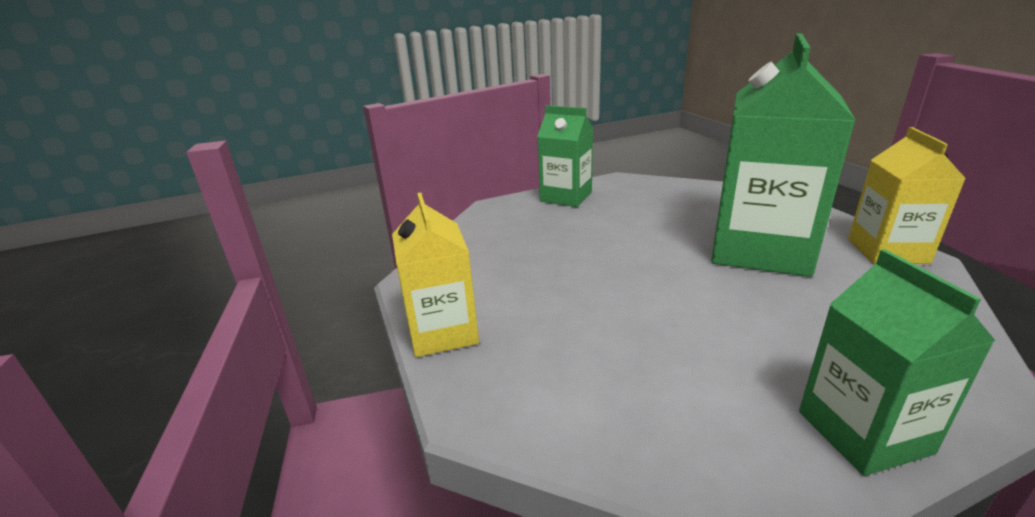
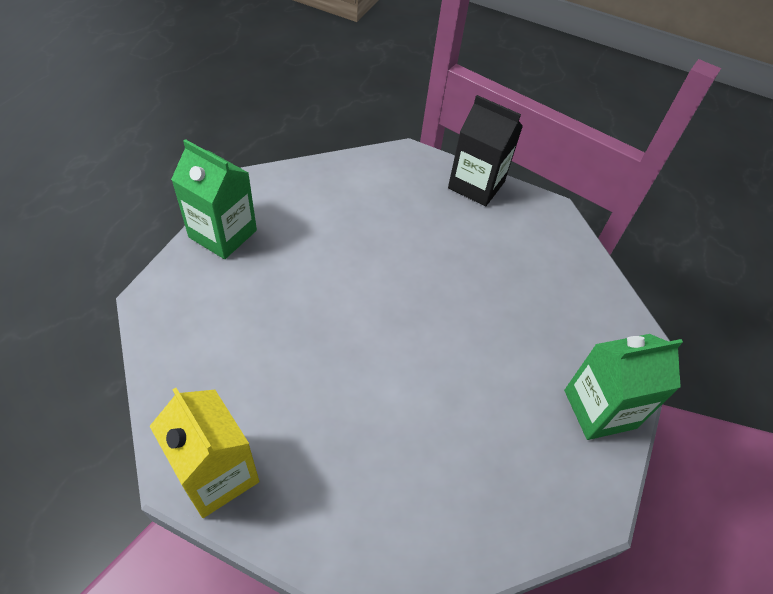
camera: 130 degrees right, 25 degrees up
yellow carton [392,192,479,357] -> black carton [448,95,523,206]
green carton [711,33,855,277] -> none

